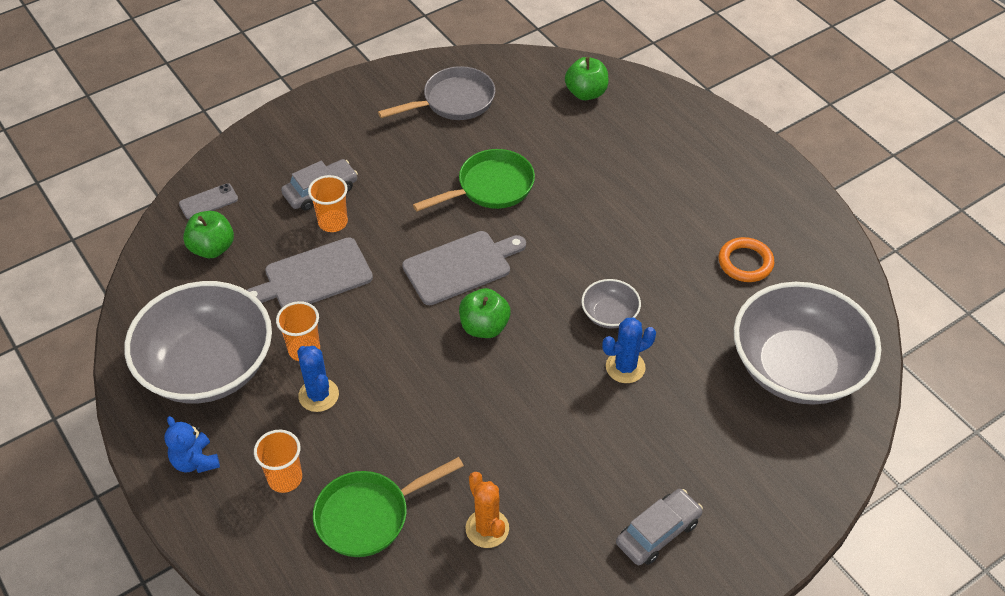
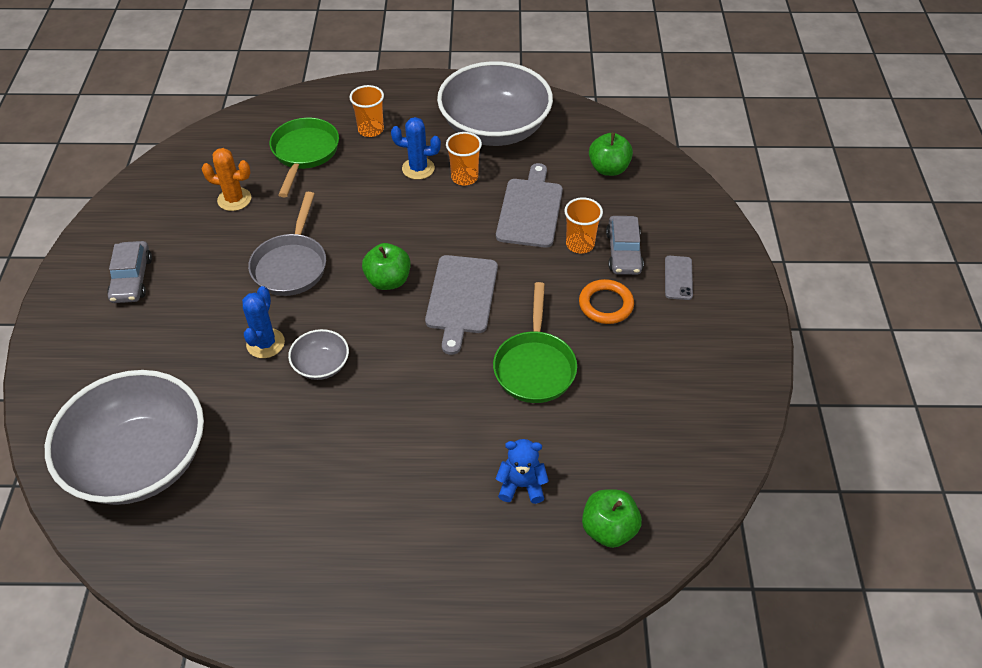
camera: 125 degrees right, 0 degrees up
blue teddy bear [164,416,220,473] -> blue teddy bear moved to [496,439,549,504]
grey phone [179,183,238,219] -> grey phone moved to [665,256,693,300]
grey pan [378,66,495,120] -> grey pan moved to [248,192,326,296]
orange ring [719,237,774,282] -> orange ring moved to [579,279,634,324]

